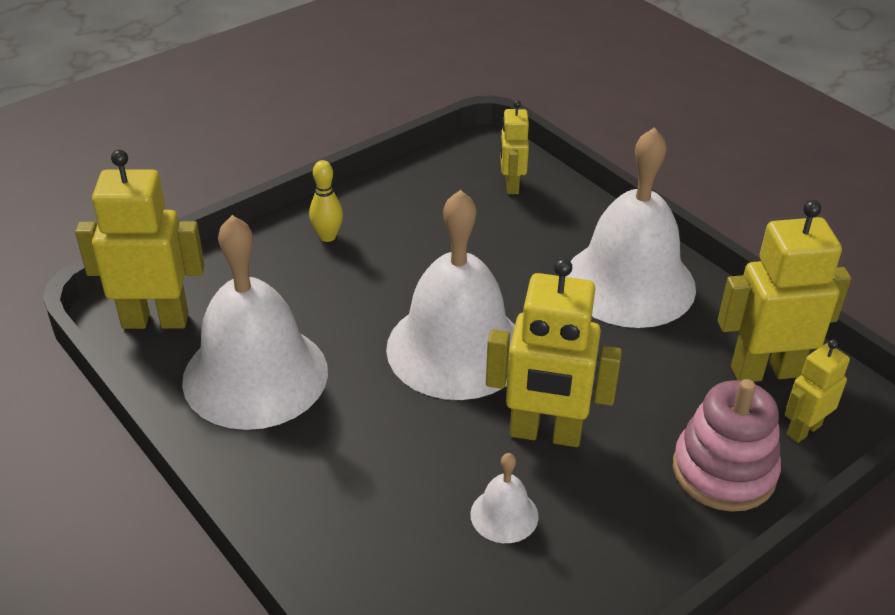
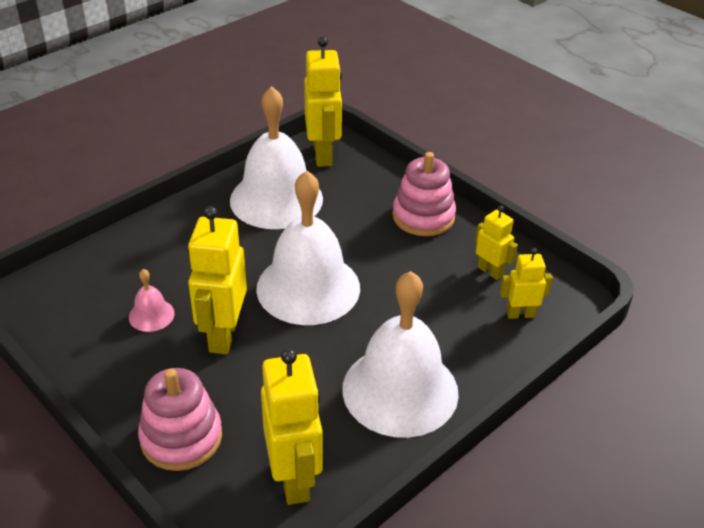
camera: 85 degrees right, 0 degrees up
yellow bowling pin [309,160,343,242] -> pink stacking toy [392,152,456,236]
white bell [470,453,539,543] -> pink bell [129,269,175,332]
yellow robot [785,339,850,443] -> yellow robot moved to [475,205,518,280]

